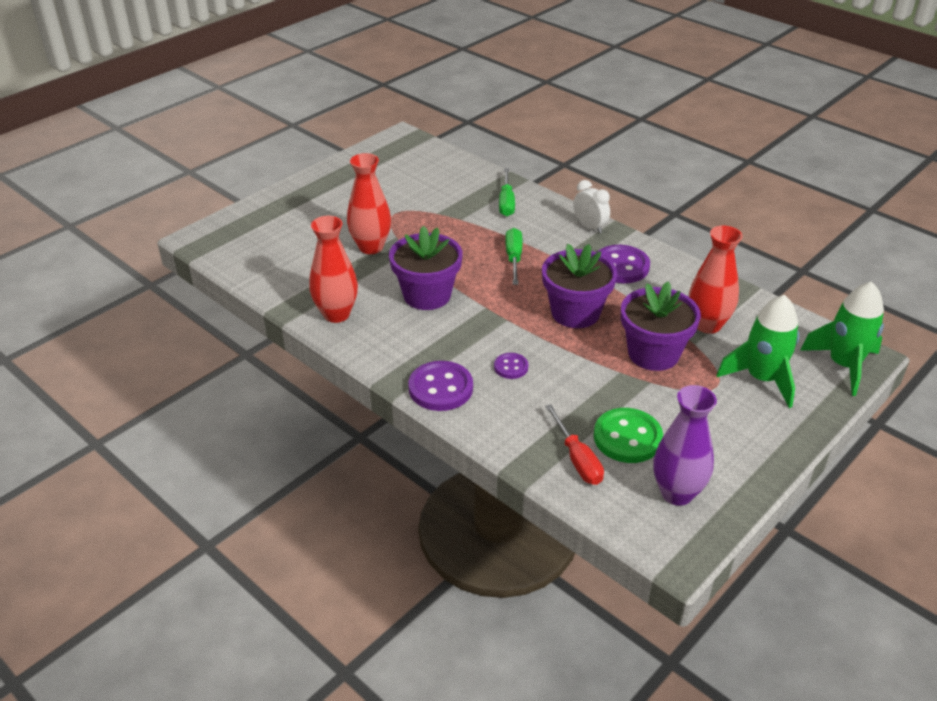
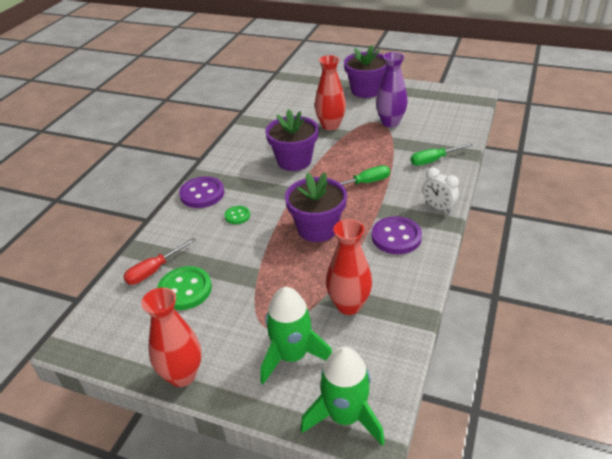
camera: 70 degrees right, 0 degrees up
red vase [309,216,358,323] -> red vase moved to [141,288,202,387]
purple button [494,353,528,379] -> green button [225,206,250,224]
white clock [573,180,610,234] -> white clock turned 105 degrees clockwise [423,167,459,213]
purple flower pot [621,282,701,371] -> purple flower pot moved to [344,45,386,98]
purple vase [654,385,717,506] -> purple vase moved to [376,52,408,127]

